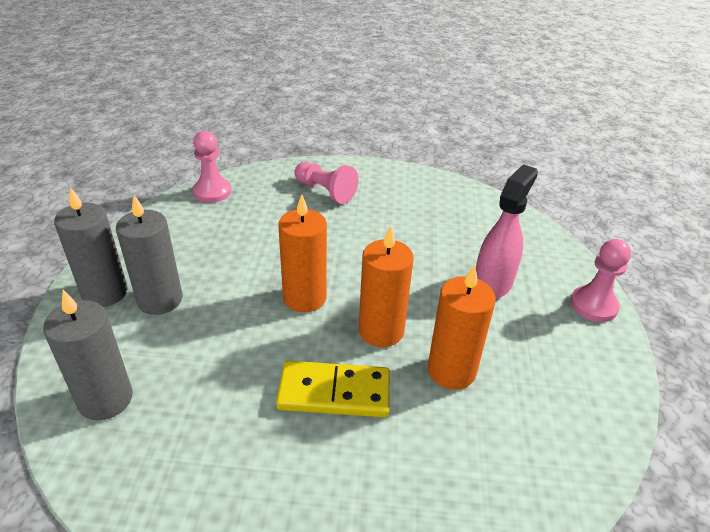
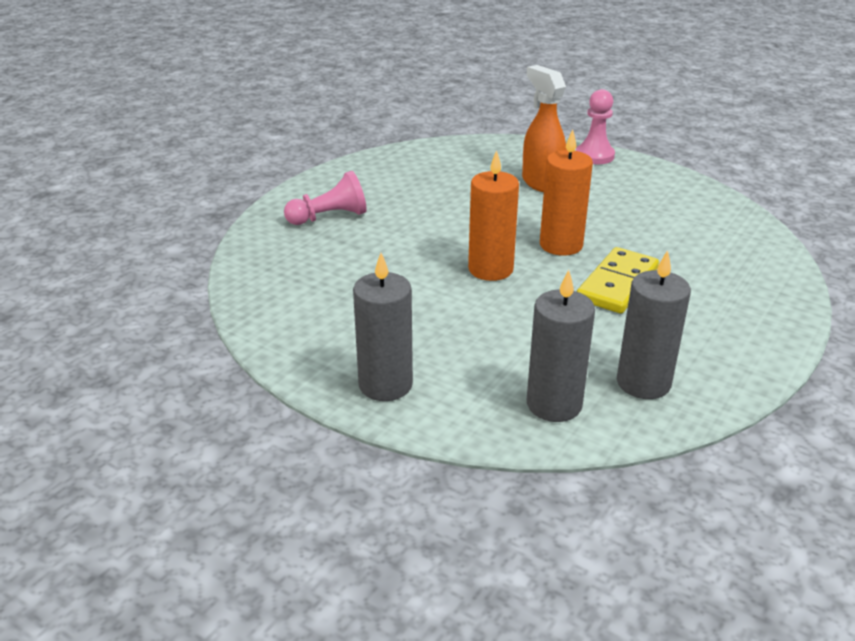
camera: 60 degrees left, 5 degrees down
grey candle [116,195,182,315] -> grey candle moved to [617,250,691,399]
pink pawn [193,131,232,203] -> none
orange candle [427,265,496,389] -> none
pink spray bottle [476,164,538,299] -> orange spray bottle [522,65,567,192]

